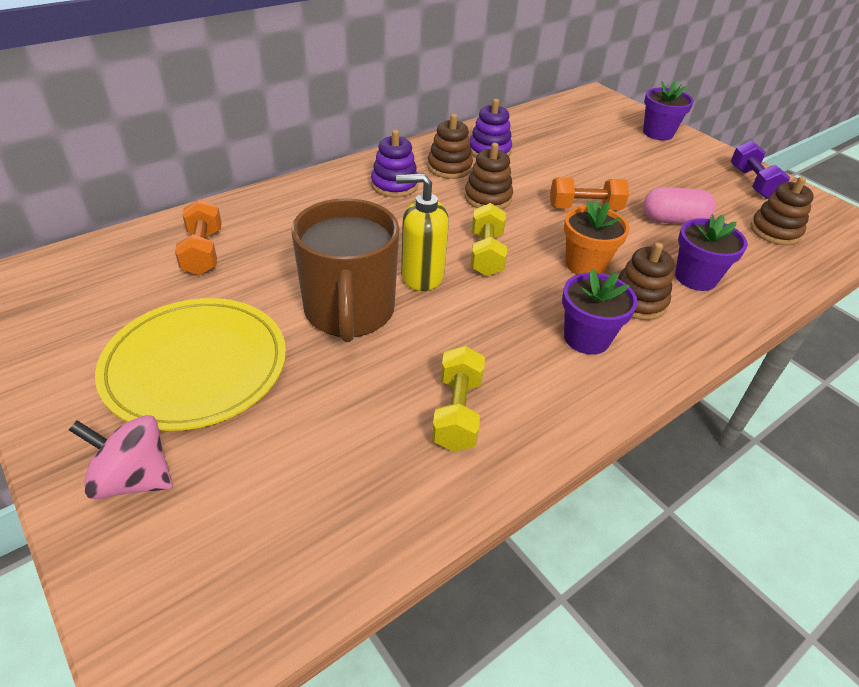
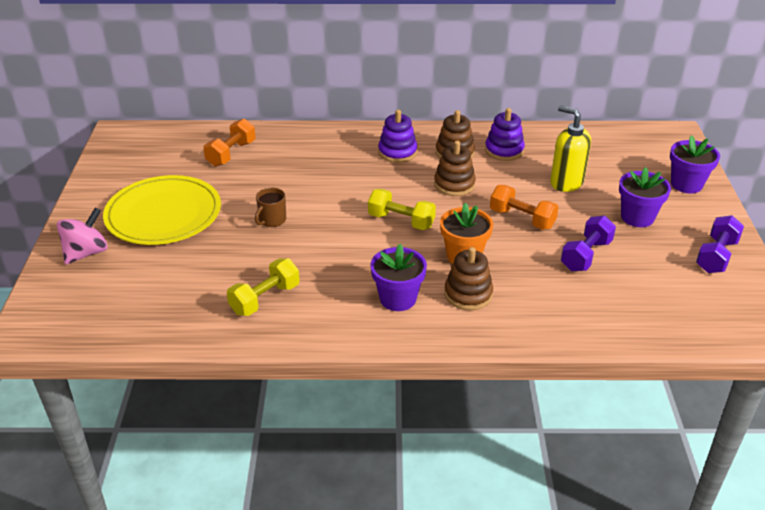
camera: 40 degrees right, 5 degrees down
pink spinning top [69,415,173,499] -> pink spinning top turned 75 degrees clockwise [57,207,108,264]
brown mug [291,198,399,342] -> brown mug [255,188,286,227], size x0.42
yellow soap dispenser [396,173,449,291] -> yellow soap dispenser moved to [550,105,591,192]
yellow dumbbell [471,203,507,276] -> yellow dumbbell turned 75 degrees clockwise [368,189,436,230]
pink capsule [643,187,716,224] -> purple dumbbell [561,215,616,271]
purple flower pot [675,214,748,291] -> purple flower pot moved to [619,167,671,227]
brown stacking toy [750,177,814,245] -> none

